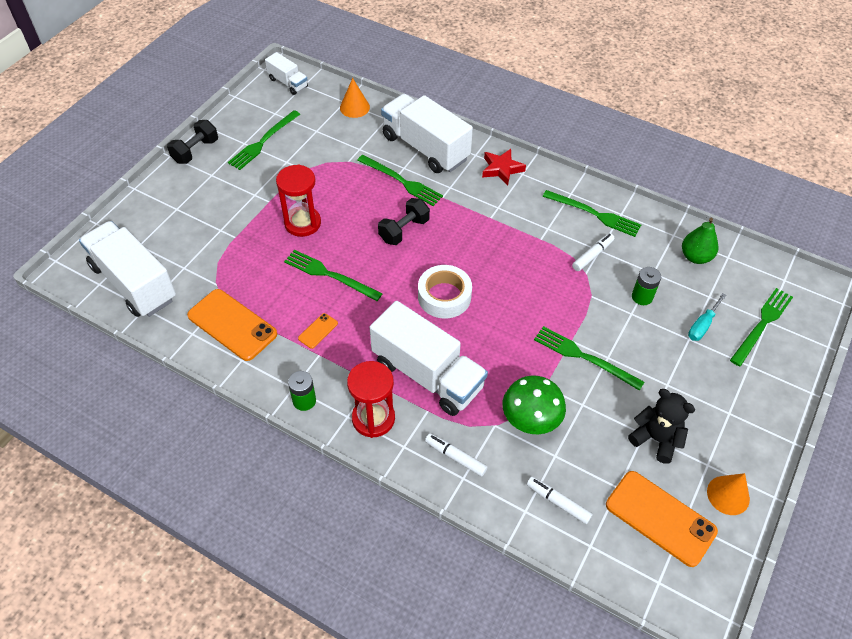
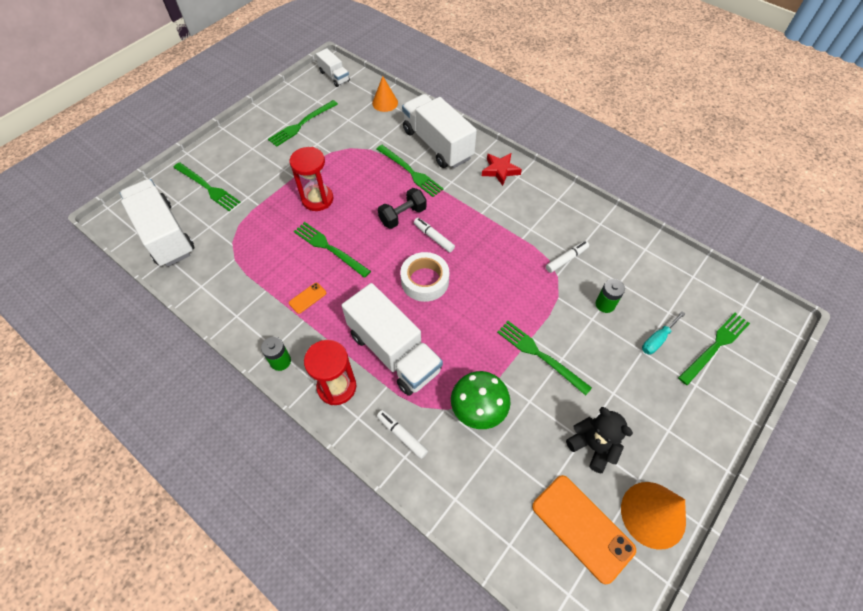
camera: 10 degrees right, 5 degrees up
black dumbbell [167,120,218,164] -> none
orange phone [187,289,277,361] -> none
white marker [527,477,592,524] -> white marker moved to [414,218,455,252]
green fork [542,190,641,237] -> green fork moved to [173,162,240,211]
green pear [682,218,718,264] -> none
orange cone [707,473,750,515] -> orange cone [621,482,686,550], size x1.57

